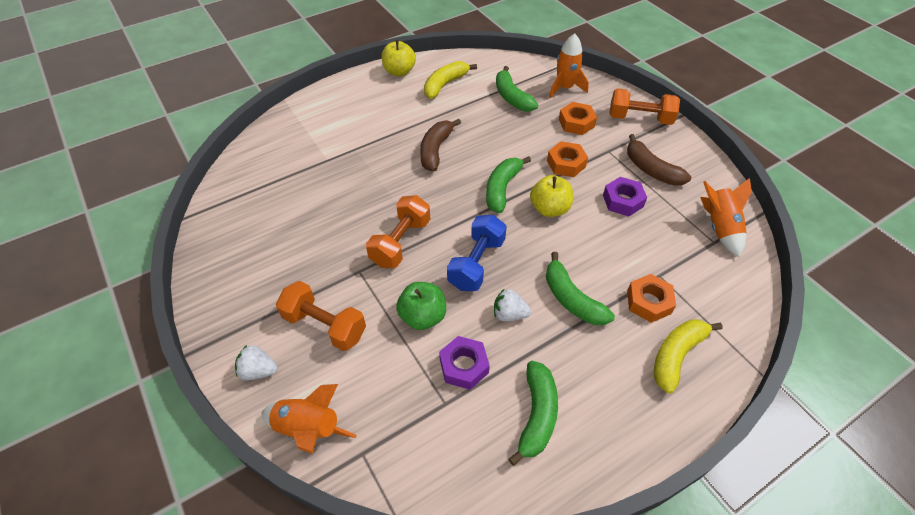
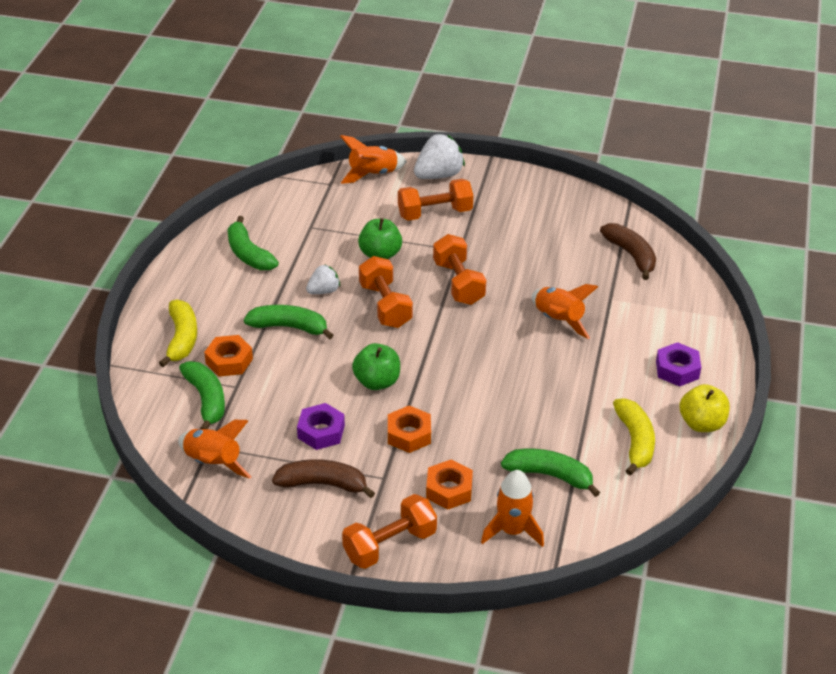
camera: 135 degrees right, 10 degrees down
white strawberry [235,345,278,380] -> white strawberry [414,134,465,179], size x1.67
brown banana [420,119,461,171] -> brown banana moved to [600,223,656,280]
purple nut [439,336,490,390] -> purple nut moved to [656,342,701,387]
blue dumbbell [447,215,507,291] -> orange dumbbell [359,256,413,328]
green banana [486,156,531,213] -> green banana moved to [179,361,225,429]
yellow apple [530,175,573,217] -> green apple [352,343,400,390]
none -> orange rocket [532,284,598,339]

